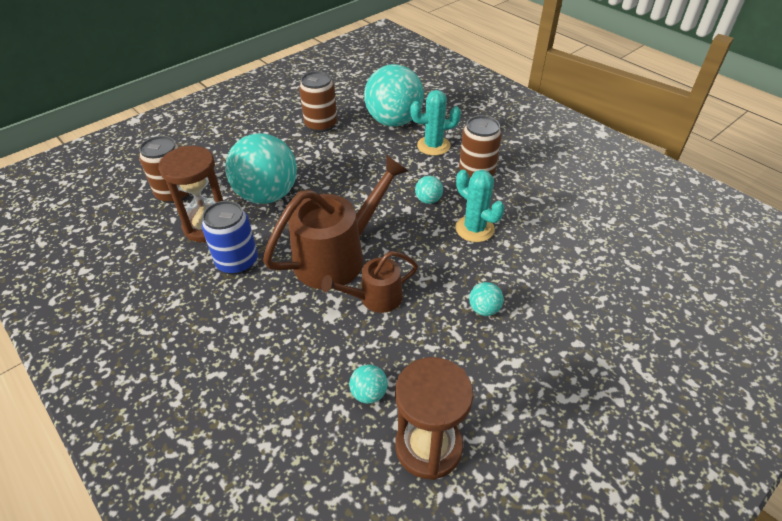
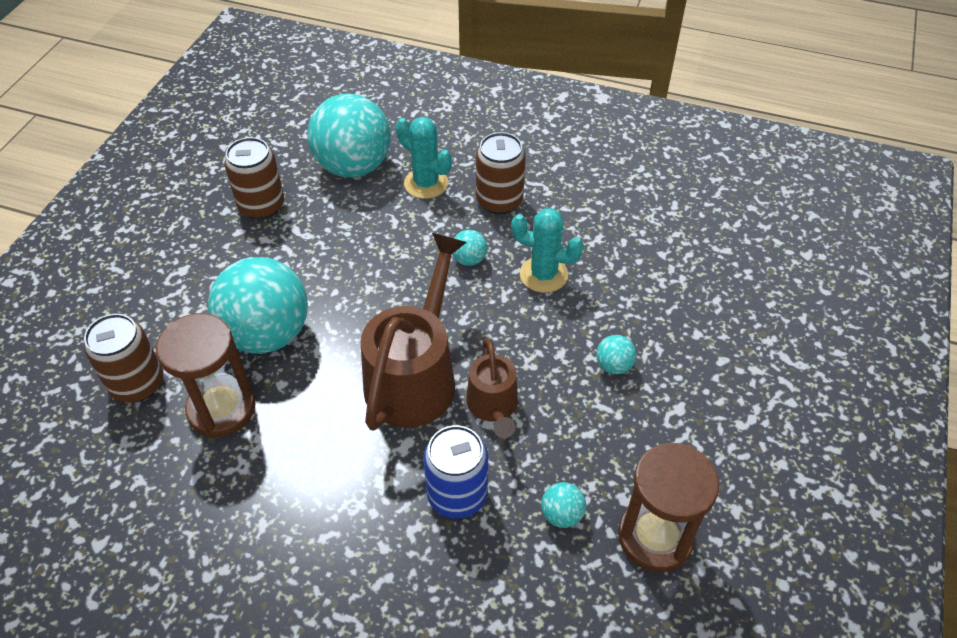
camera: 30 degrees left, 5 degrees up
blue can [201,201,258,275] -> blue can moved to [423,425,488,519]
brown watering can [321,251,418,313] -> brown watering can turned 45 degrees counterclockwise [467,338,518,438]
turquoise cactus [410,90,461,156] -> turquoise cactus turned 75 degrees clockwise [396,117,452,199]

